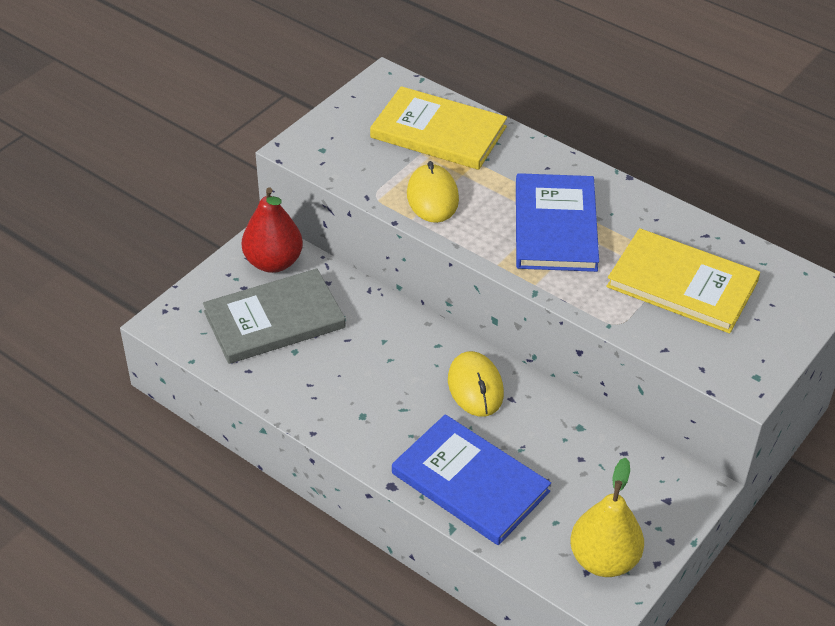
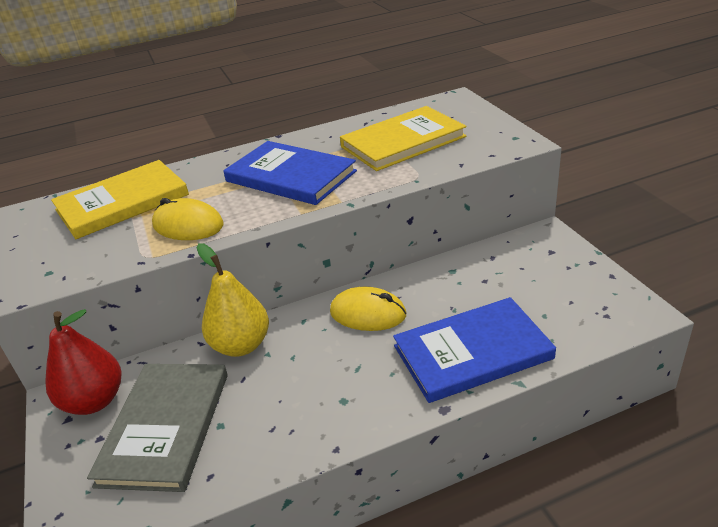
camera: 55 degrees left, 10 degrees down
yellow pear [570,457,644,577] -> yellow pear moved to [197,243,269,357]

